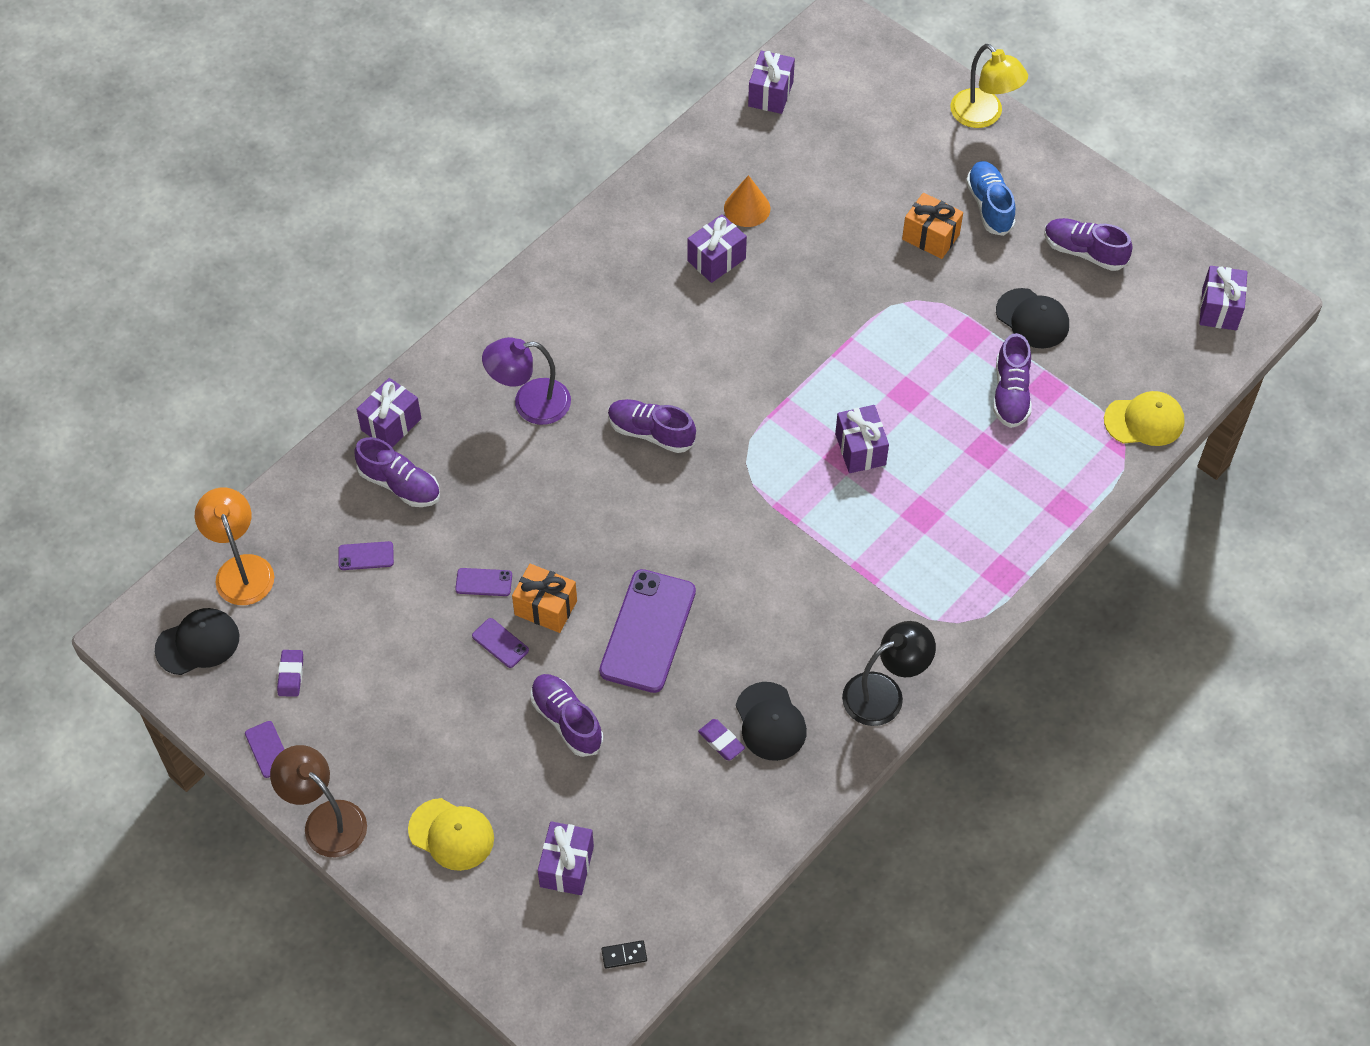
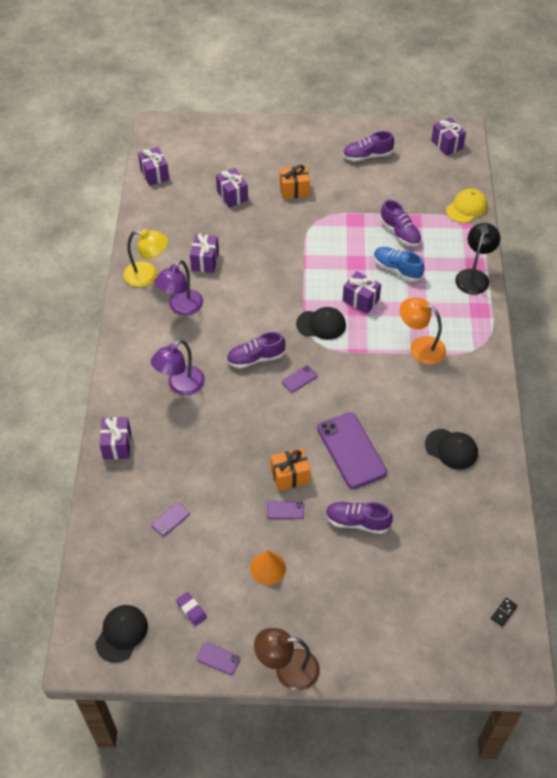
camera: 40 degrees left, 5 degrees down
orange lamp [195,488,274,605] -> orange lamp moved to [399,297,446,364]
purple shoe [354,437,440,507] -> none
yellow cap [408,798,494,871] -> none
purple phone [455,568,512,596] -> purple phone moved to [282,365,317,392]
purple gift [538,821,594,895] -> purple gift moved to [216,168,248,208]
purple eraser [698,719,745,761] -> none
orange cone [724,175,770,227] -> orange cone moved to [250,550,286,585]
black lamp [842,621,936,726] -> black lamp moved to [455,223,501,295]
yellow lamp [950,44,1028,128] -> yellow lamp moved to [123,229,168,287]
blue shoe [966,161,1016,236] -> blue shoe moved to [374,247,424,282]
black cap [996,288,1069,349] -> black cap moved to [296,307,346,340]
none -> purple lamp [155,260,203,315]

